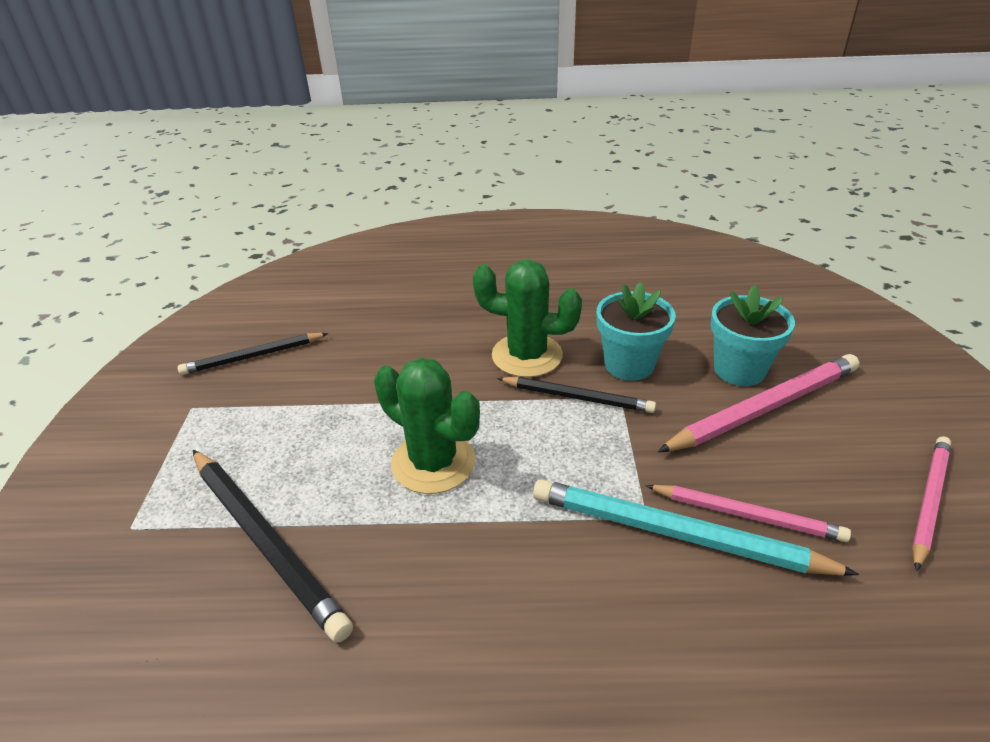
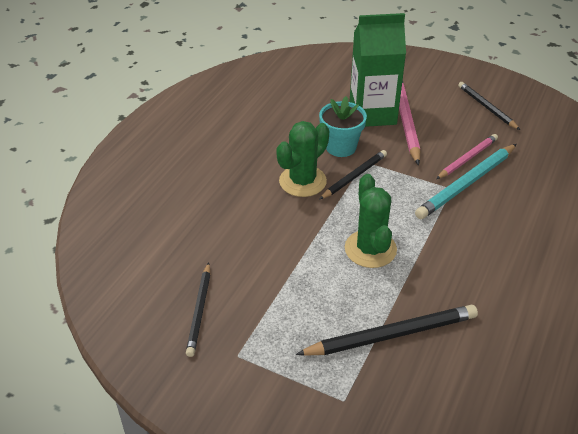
camera: 65 degrees left, 5 degrees up
green cactus [374,358,480,494] -> green cactus turned 75 degrees counterclockwise [345,174,397,268]
turquoise flower pot [711,285,795,386] -> green carton [350,13,406,127]
pink pencil [912,436,951,571] -> black pencil [458,82,520,130]

